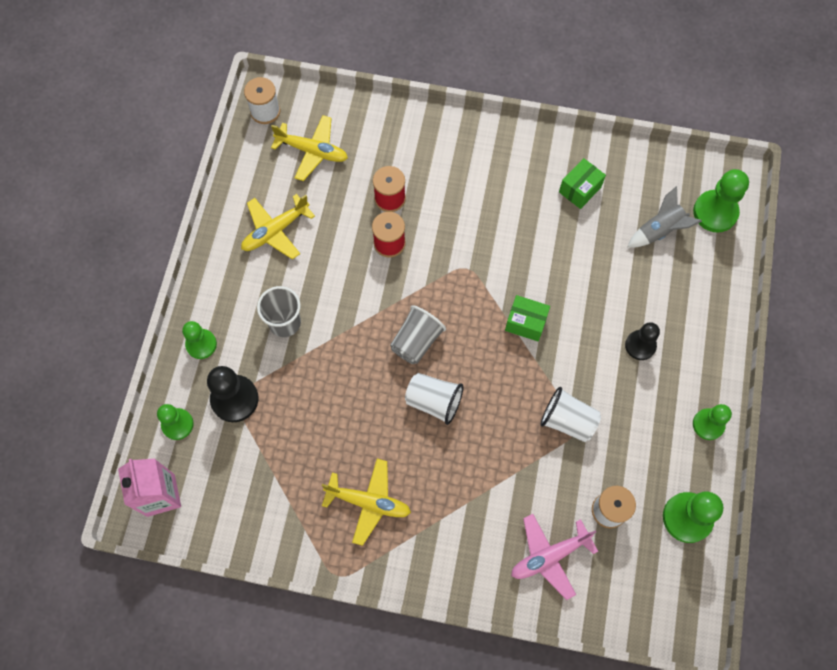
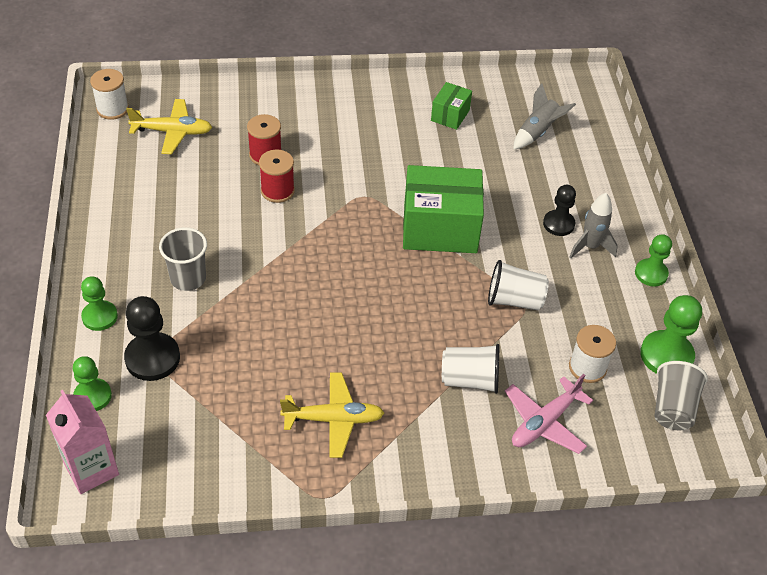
camera: 20 degrees left, 20 degrees down
yellow plane [241,194,315,260] -> none
grey cup [390,305,446,364] -> grey cup moved to [655,361,708,431]
white cup [405,373,464,425] -> white cup moved to [442,344,500,394]
green box [505,295,550,341] -> green box [403,165,484,253], size x1.99
green pawn [693,169,749,233] -> none
none -> grey rocket [569,193,618,258]

